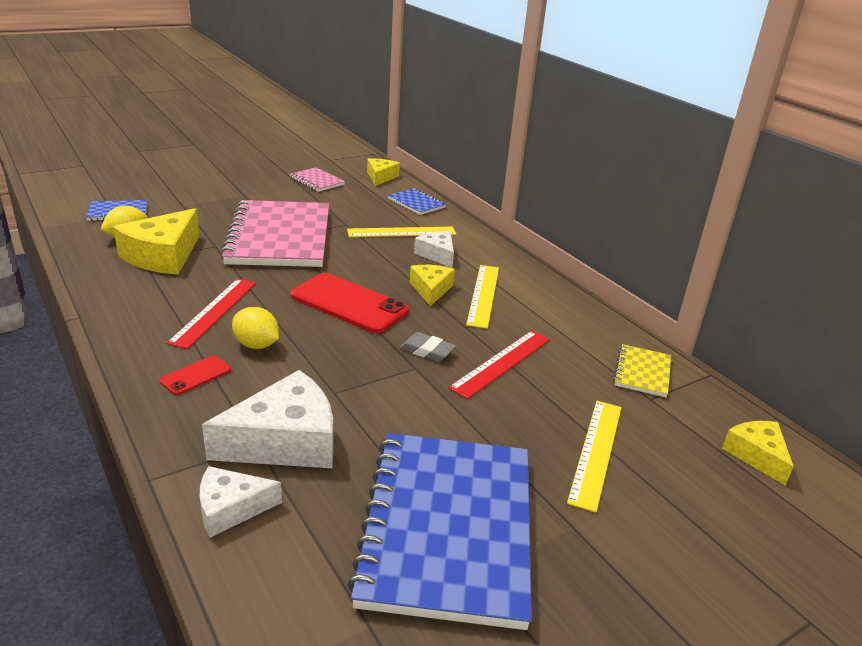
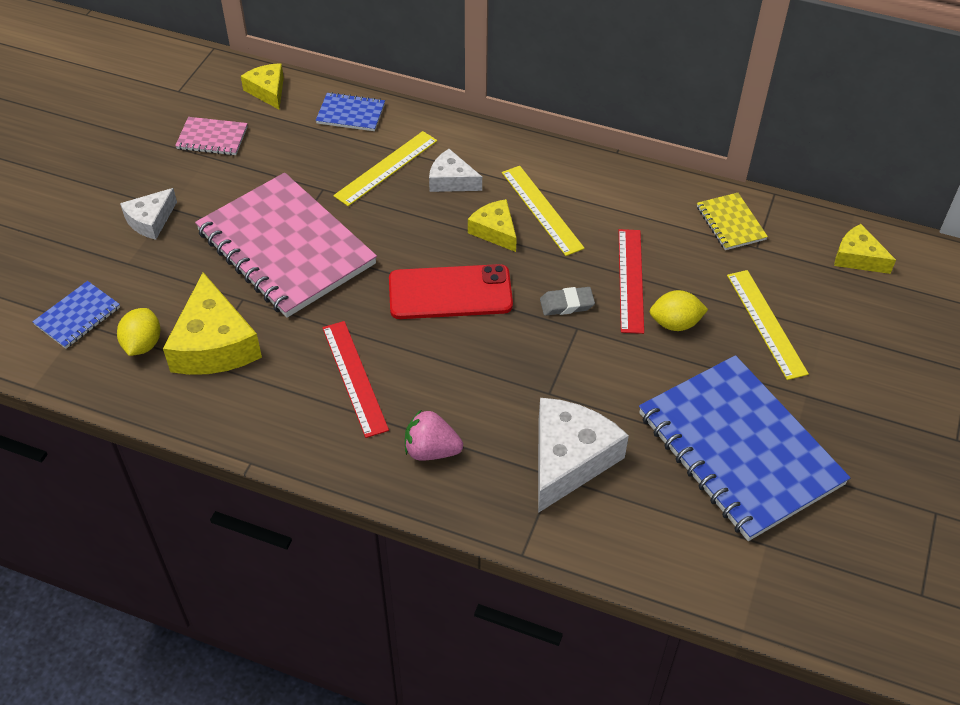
camera: 35 degrees left, 20 degrees up
red phone [160,355,231,395] -> pink strawberry [405,409,463,461]
white cheese [200,466,282,538] -> white cheese moved to [120,188,177,240]
yellow lemon [232,307,279,349] -> yellow lemon moved to [650,290,708,331]

